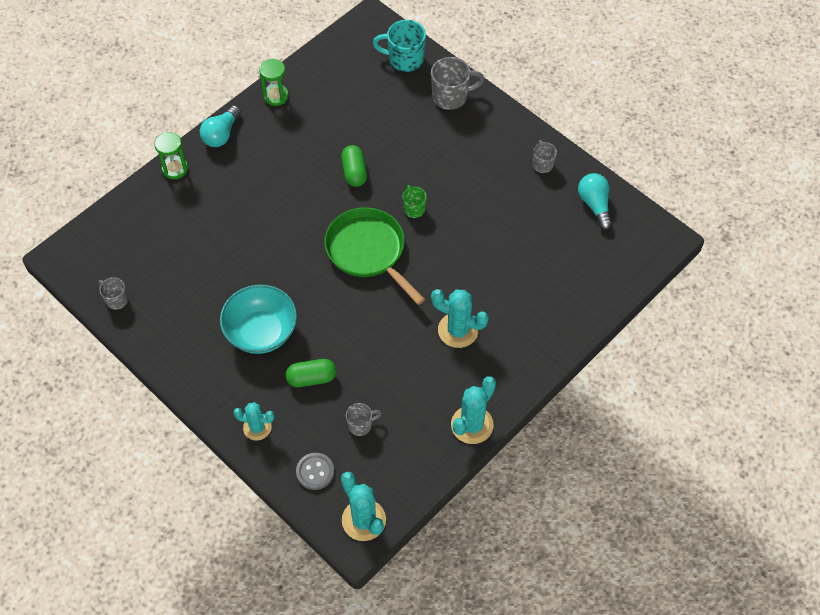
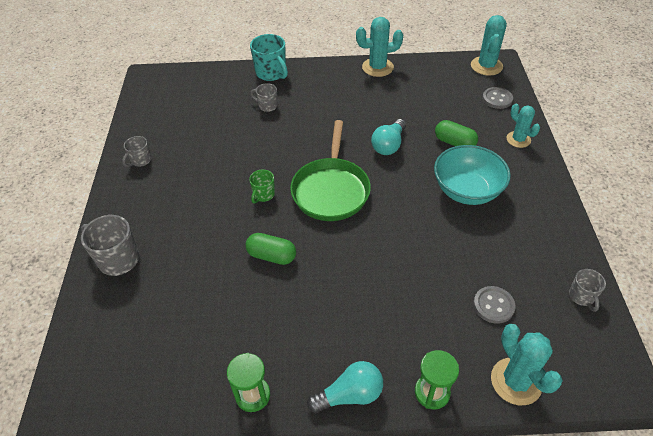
camera: 135 degrees left, 10 degrees down
green capsule [341,145,367,187] -> green capsule turned 75 degrees clockwise [246,233,296,265]
grey mug [346,403,382,436] -> grey mug moved to [250,83,278,112]
turquoise mug [373,20,426,72] -> turquoise mug moved to [250,34,288,81]
turquoise cactus [431,289,489,348] -> turquoise cactus moved to [491,324,563,405]
turquoise light bulb [578,173,612,230] -> turquoise light bulb moved to [371,119,406,155]
none -> grey button [473,286,515,324]

